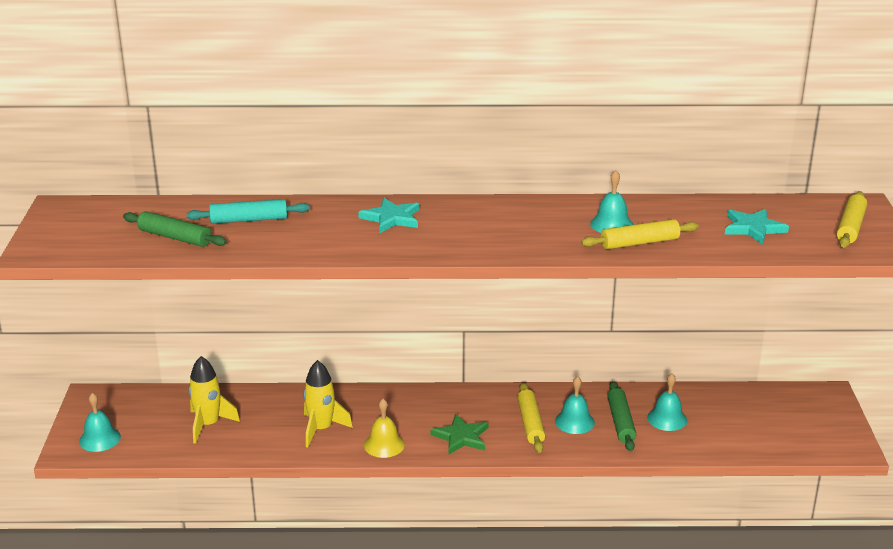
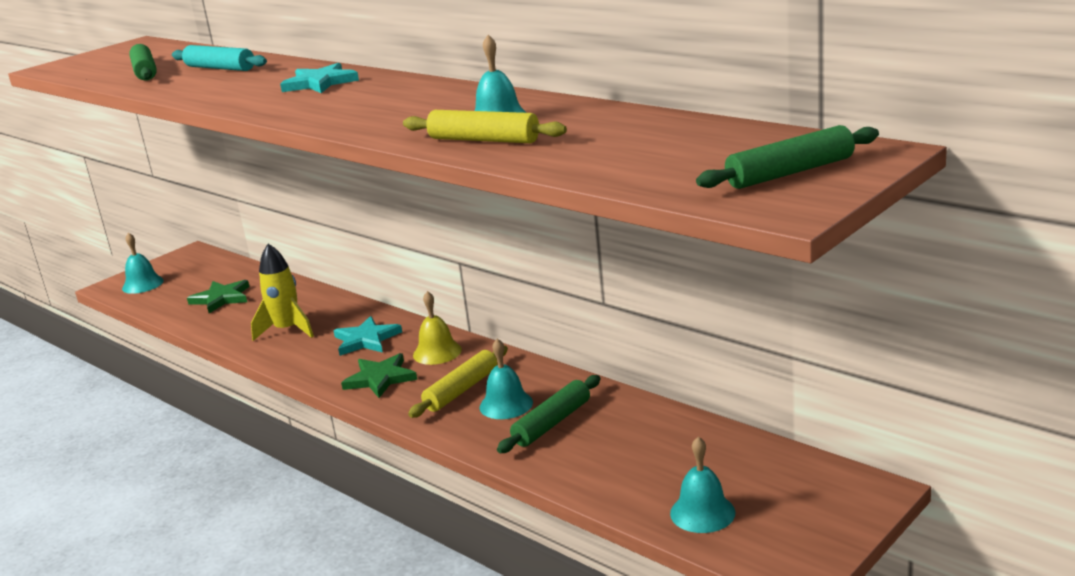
camera: 45 degrees right, 5 degrees down
yellow rocket [188,356,240,444] -> green star [187,280,249,313]
yellow bell [364,399,405,458] -> yellow bell moved to [413,291,462,365]
turquoise bell [647,373,687,431] -> turquoise bell moved to [670,436,735,533]
turquoise star [725,209,789,244] -> turquoise star moved to [333,316,402,356]
yellow rolling pin [837,191,867,248] -> green rolling pin [696,125,879,189]

